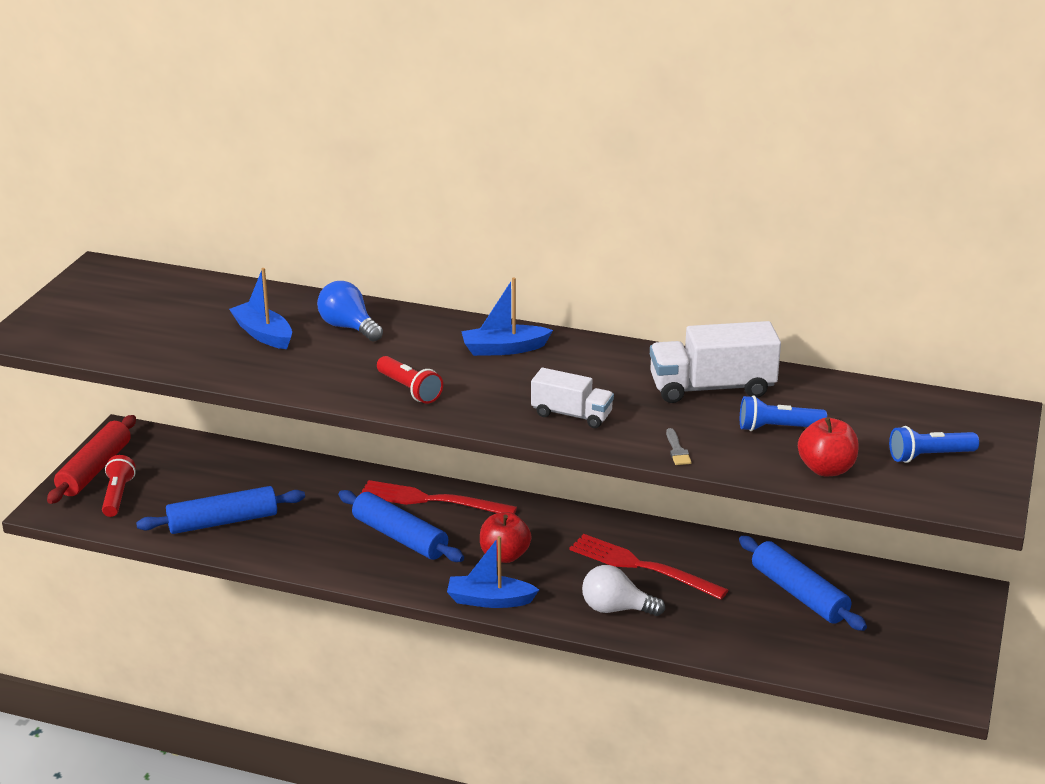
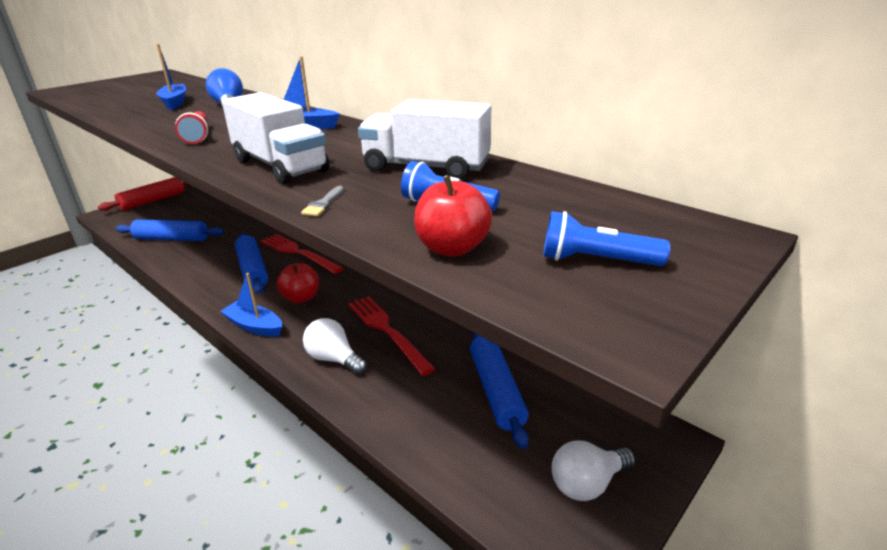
camera: 25 degrees right, 0 degrees up
red flashlight [102,455,136,517] -> none
white truck [531,368,614,428] -> white truck [222,92,329,184], size x1.60
none -> white light bulb [552,440,635,501]

